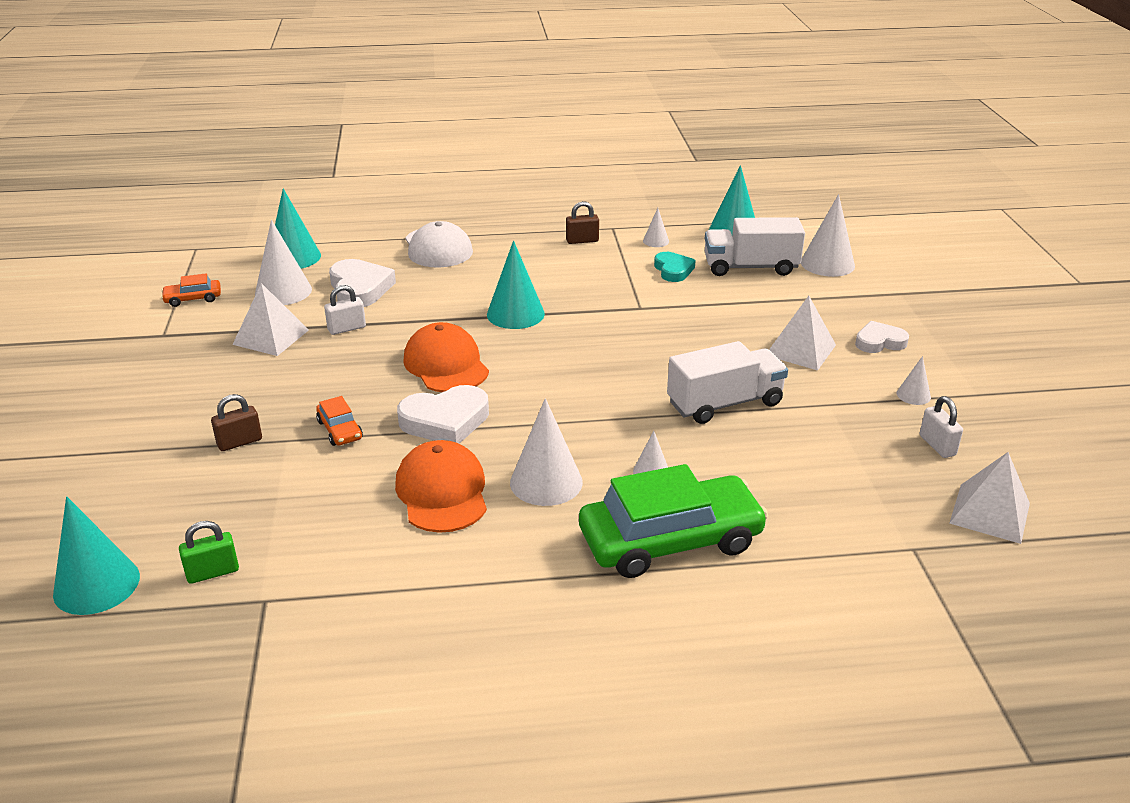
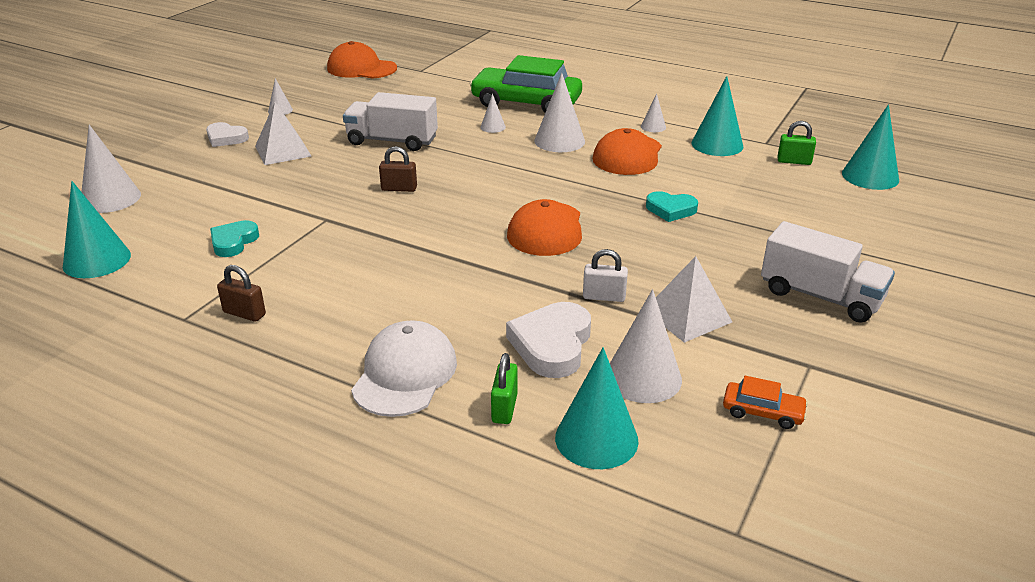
camera: 145 degrees left, 0 degrees up
brown padlock [211,394,262,451] -> brown padlock moved to [379,146,417,192]
orange car [316,396,363,446] -> turquoise heart [646,191,698,222]
white heart [397,385,489,444] -> none
turquoise cone [487,241,545,329] -> turquoise cone moved to [691,76,743,156]
white cone [643,208,669,247] -> white cone moved to [641,94,666,132]
white truck [705,217,805,276] -> white truck moved to [761,221,895,323]
white padlock [920,396,963,458] -> none
white pyramid [950,452,1030,544] -> orange cap [327,41,397,79]
none -> green padlock [491,353,518,424]

